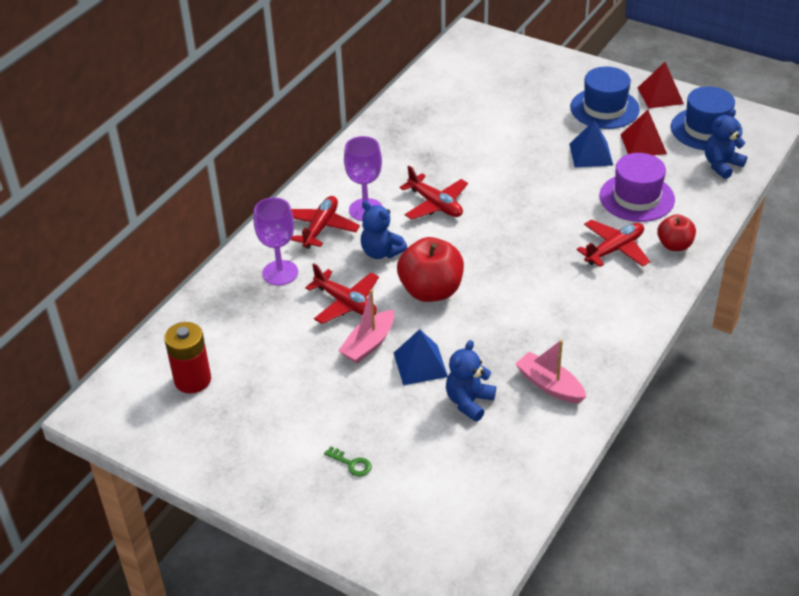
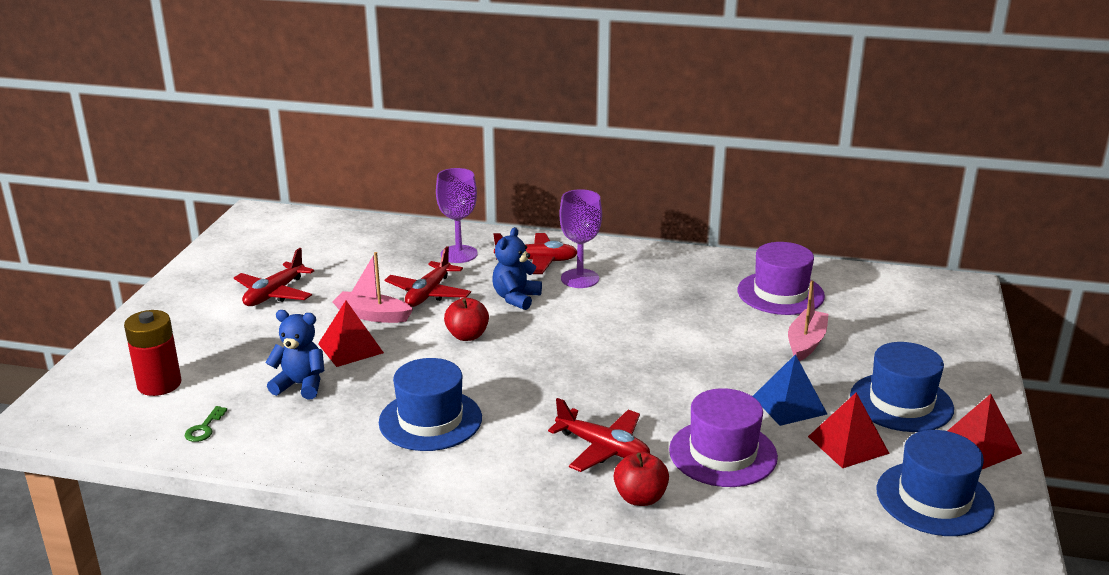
camera: 70 degrees right, 15 degrees down
red battery [164,322,211,393] -> red battery moved to [124,310,181,396]
green key [324,446,371,477] -> green key moved to [185,406,227,442]
blue pyramid [394,329,448,385] -> red pyramid [318,301,384,367]
red apple [397,237,464,302] -> red apple [444,298,489,341], size x0.59
red plane [399,166,468,220] -> red plane moved to [234,248,314,306]
pink boat [515,340,586,403] -> pink boat moved to [788,280,829,361]
blue teddy bear [705,109,747,179] -> none
none -> blue hat [379,358,482,451]
none -> purple hat [738,242,825,315]

